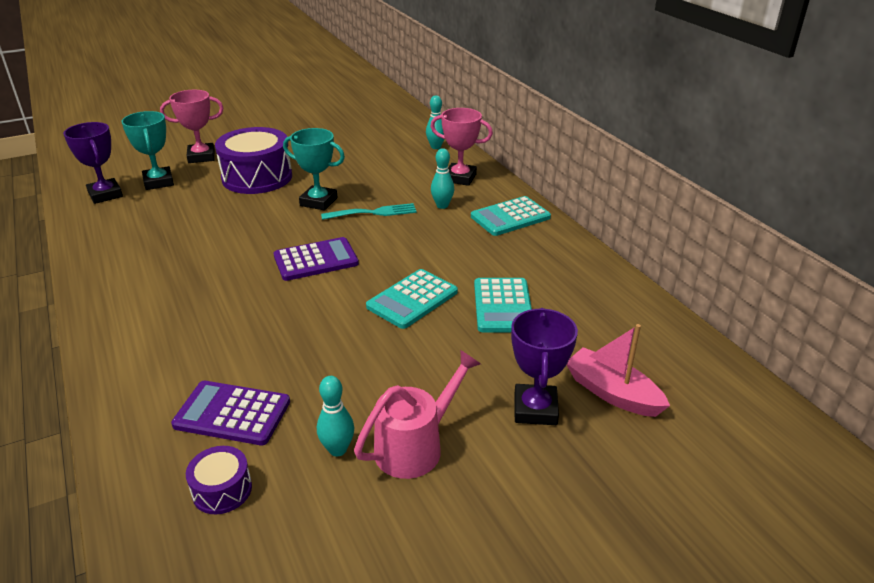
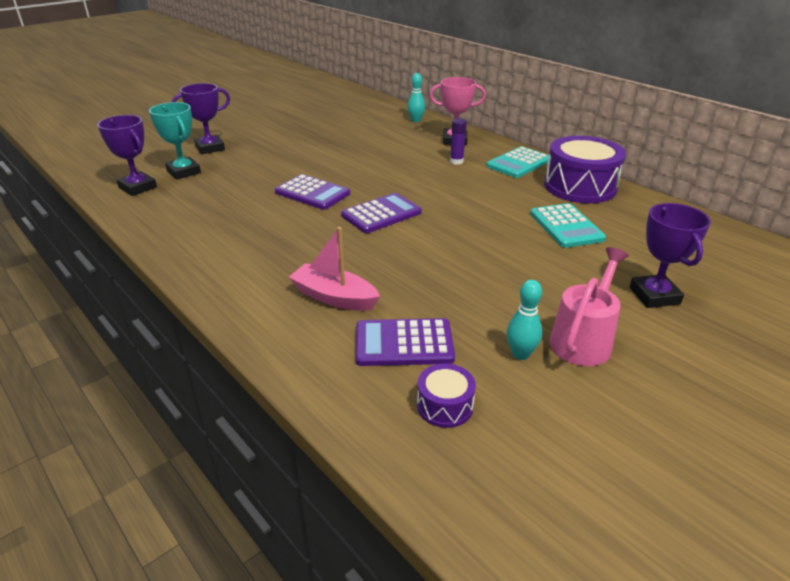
camera: 15 degrees left, 0 degrees up
pink trophy [160,90,224,163] -> purple trophy [172,83,230,154]
purple drum [215,127,292,194] -> purple drum moved to [544,136,626,203]
turquoise trophy [283,128,345,211] -> none
turquoise fork [321,203,417,220] -> none
turquoise calculator [366,269,458,329] -> none
turquoise bowling pin [431,148,454,209] -> purple glue stick [450,118,467,165]
pink boat [567,324,670,417] -> pink boat moved to [289,227,380,311]
none -> purple calculator [275,174,350,210]

